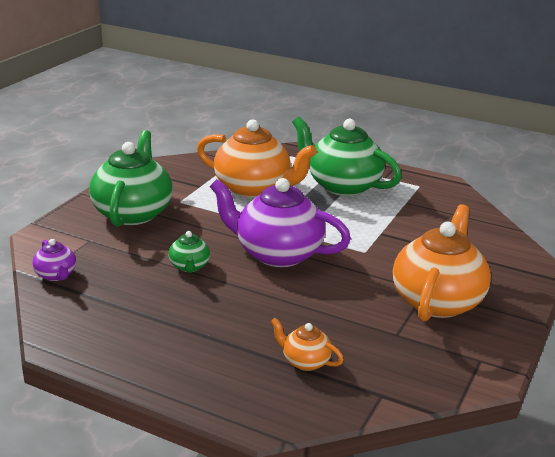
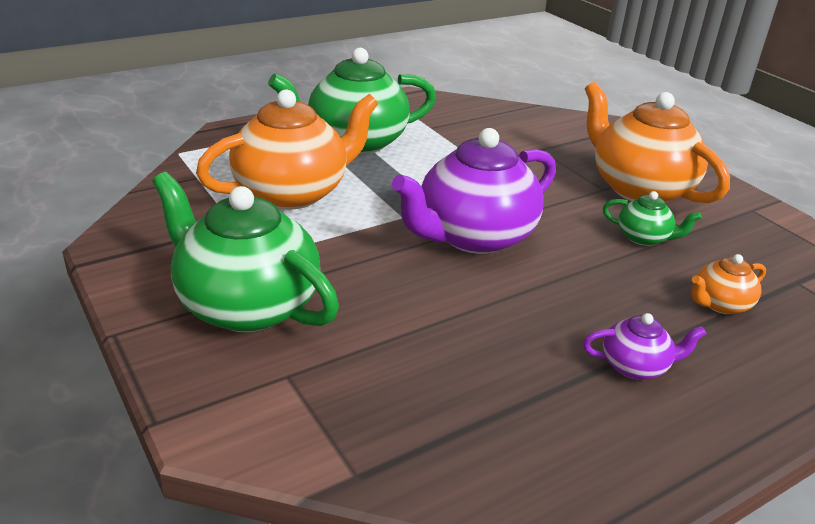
camera: 60 degrees left, 5 degrees up
purple teapot [32,239,76,281] -> purple teapot moved to [583,313,707,380]
green teapot [168,231,210,273] -> green teapot moved to [603,191,702,246]

